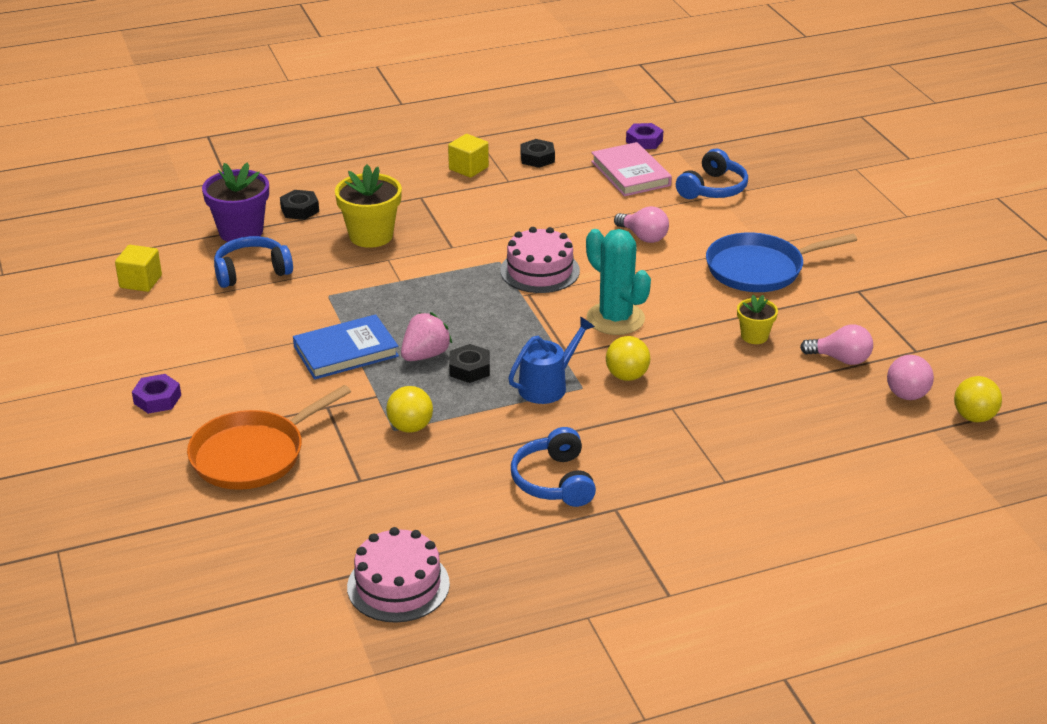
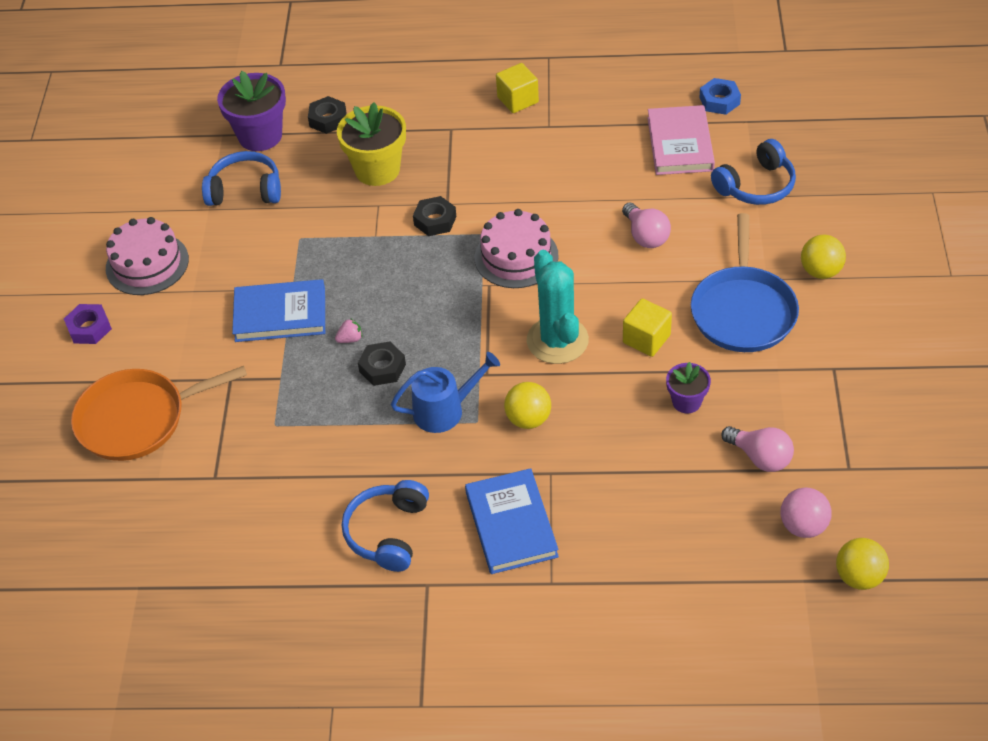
camera: 25 degrees right, 15 degrees up
yellow cube [115,245,162,292] -> yellow cube moved to [623,298,672,357]
pink cake [347,527,450,623] -> pink cake moved to [106,217,189,295]
yellow ball [386,386,433,433] -> yellow ball moved to [801,235,846,279]
pink strawberry [401,312,452,361] -> pink strawberry [335,318,363,343], size x0.50
black nut [520,139,555,168] -> black nut moved to [413,196,457,236]
purple nut [626,123,664,149] -> blue nut [699,78,741,115]
blue pan [706,232,857,292] -> blue pan turned 90 degrees counterclockwise [691,213,799,352]
yellow flower pot [737,295,778,344] -> purple flower pot [666,362,711,413]
none -> blue book [465,468,559,574]

